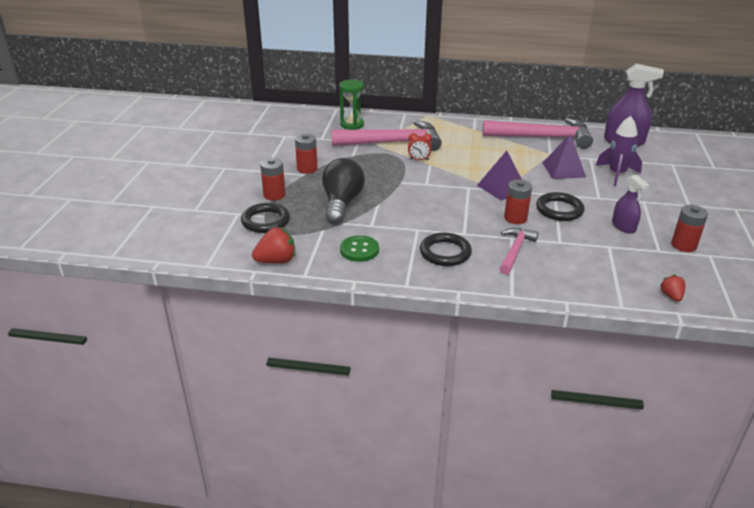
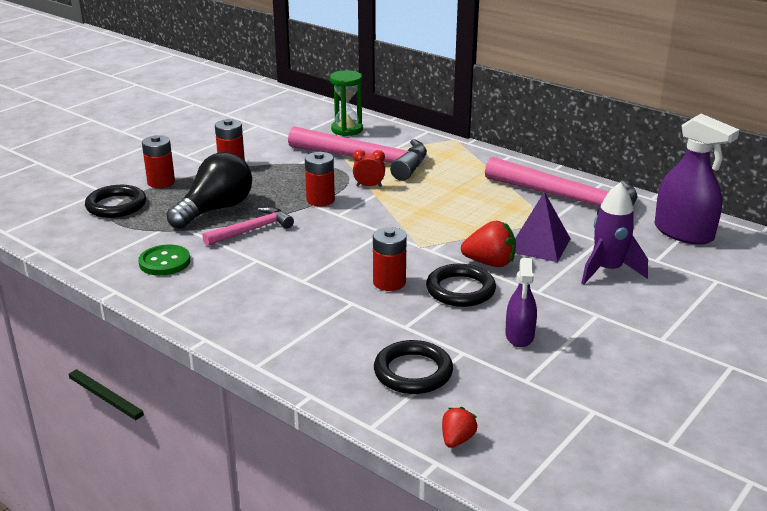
camera: 30 degrees right, 5 degrees down
red strawberry [252,227,295,264] -> red strawberry moved to [461,221,516,267]
red clock [408,133,432,160] -> red clock turned 150 degrees clockwise [353,150,385,187]
black ring [420,232,472,266] -> black ring moved to [374,340,453,394]
purple pyramid [477,150,522,200] -> none
pink hammer [499,228,538,274] -> pink hammer moved to [202,207,294,246]
red battery [671,205,708,252] -> red battery moved to [305,152,335,206]

